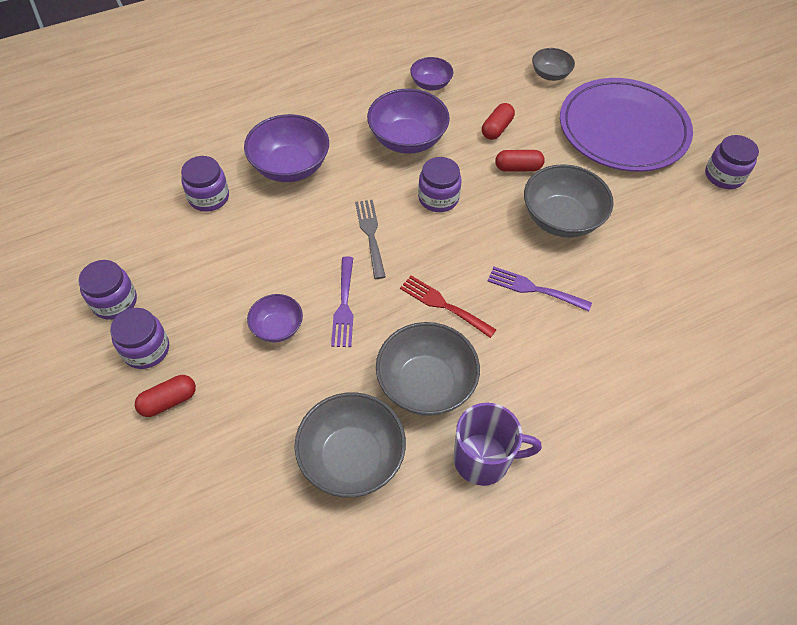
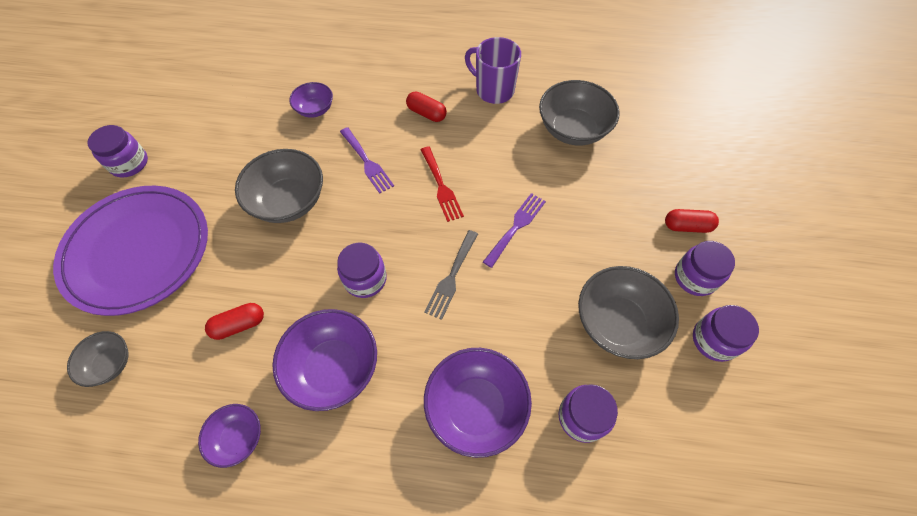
camera: 145 degrees left, 5 degrees up
purple bowl [247,294,303,342] -> purple bowl moved to [289,82,333,118]
grey bowl [376,322,480,416] -> grey bowl moved to [578,266,679,359]
red capsule [495,150,545,172] -> red capsule moved to [406,91,447,122]

